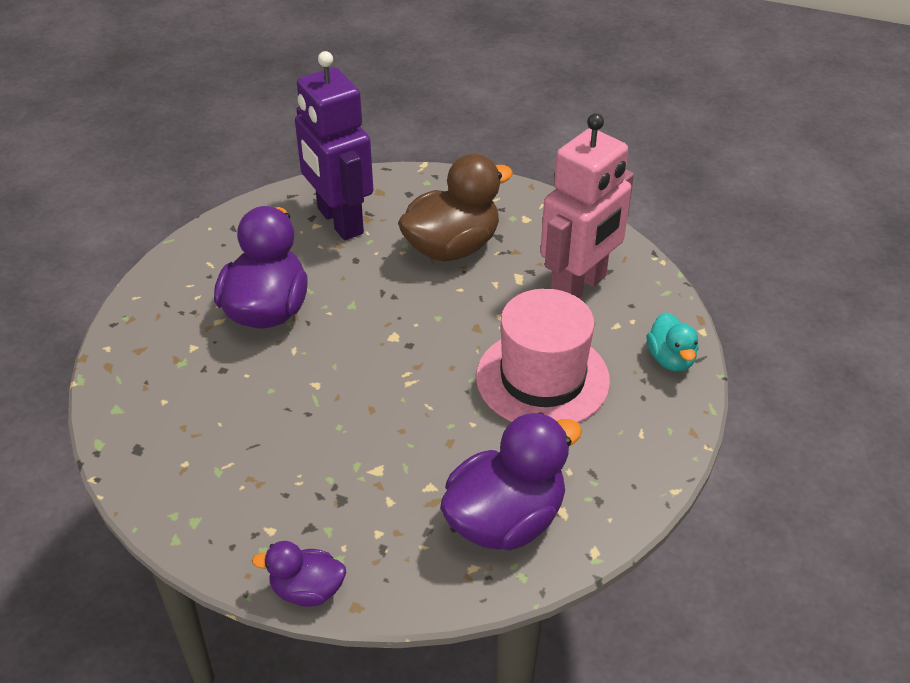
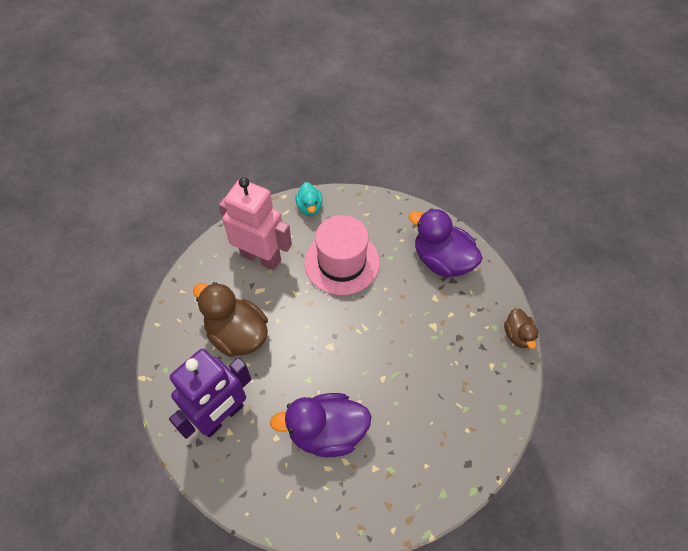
camera: 105 degrees left, 15 degrees up
purple duck [252,541,346,607] -> brown duck [504,308,538,349]
turquoise duck [646,312,699,371] -> turquoise duck turned 105 degrees clockwise [295,182,323,216]

